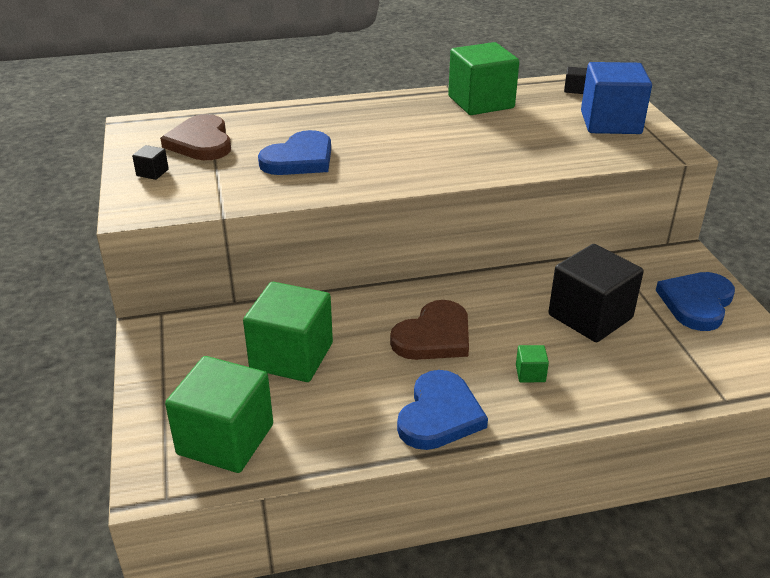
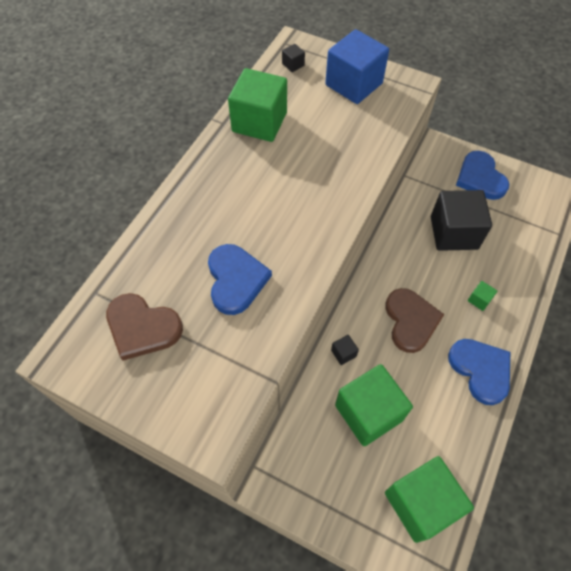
camera: 50 degrees left, 25 degrees up
black cube [132,145,169,180] -> black cube moved to [331,335,359,365]

